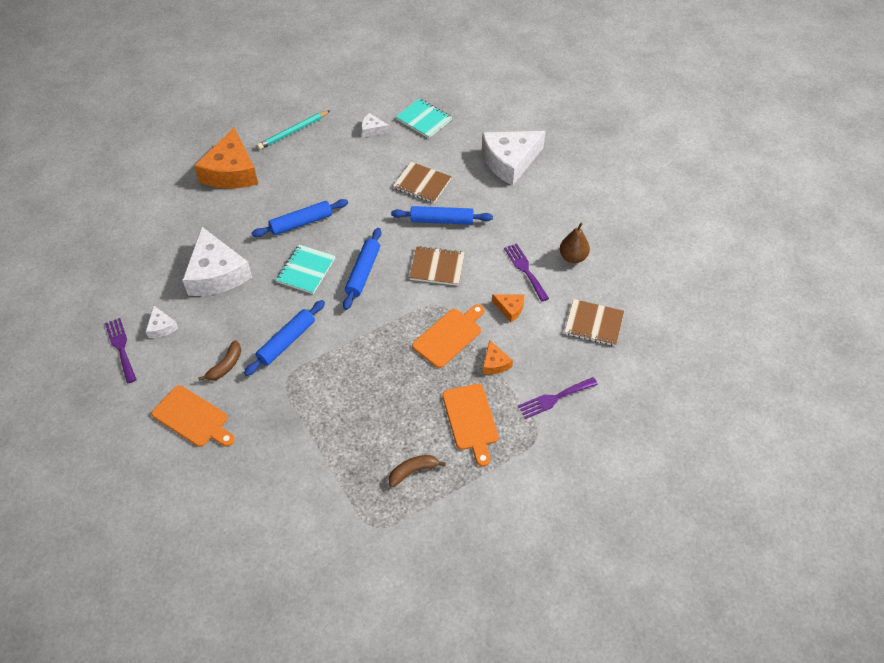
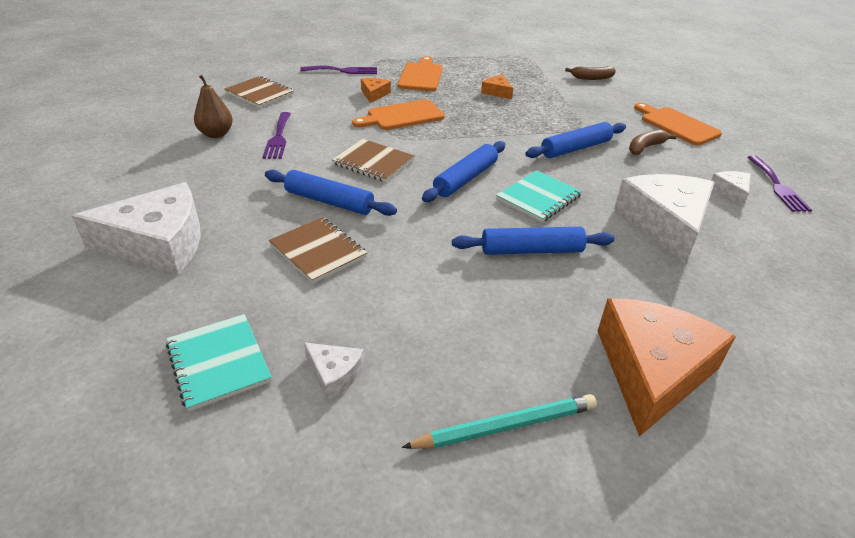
camera: 160 degrees left, 15 degrees down
brown banana [389,455,446,487] -> brown banana moved to [565,66,616,80]
orange cheese [492,294,524,322] -> orange cheese moved to [481,75,513,99]

